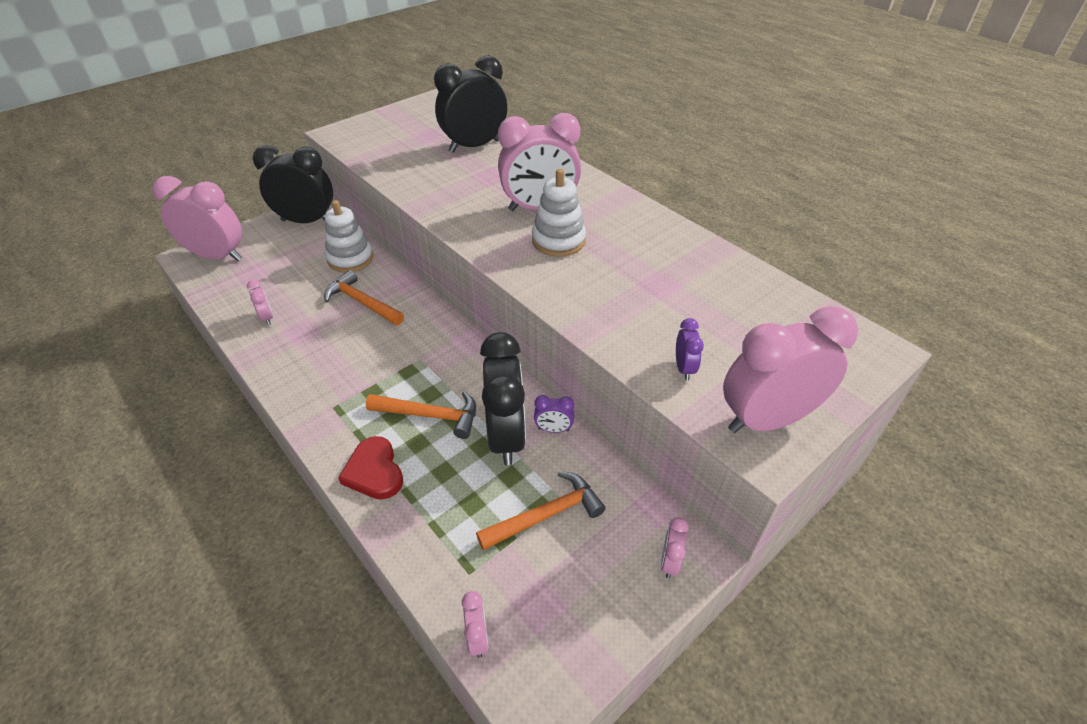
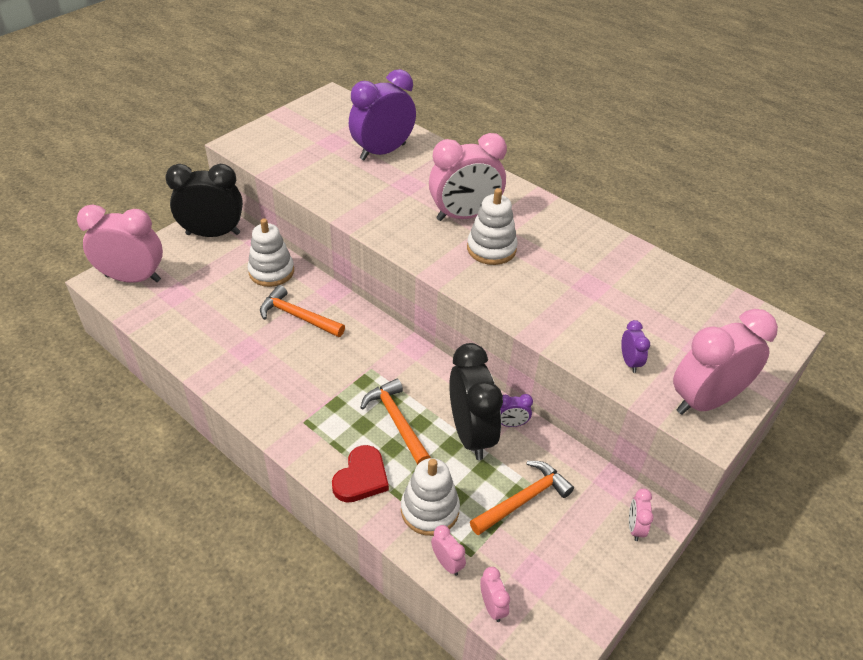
camera: 10 degrees left, 0 degrees up
pink clock [247,280,273,325] -> pink clock moved to [431,525,466,576]
red heart [338,436,403,500] -> red heart turned 120 degrees counterclockwise [332,445,389,503]
orange hammer [366,391,476,439] -> orange hammer turned 120 degrees counterclockwise [360,379,431,465]
black clock [434,55,507,153] -> purple clock [349,69,416,160]
none -> white stacking toy [401,458,460,536]

